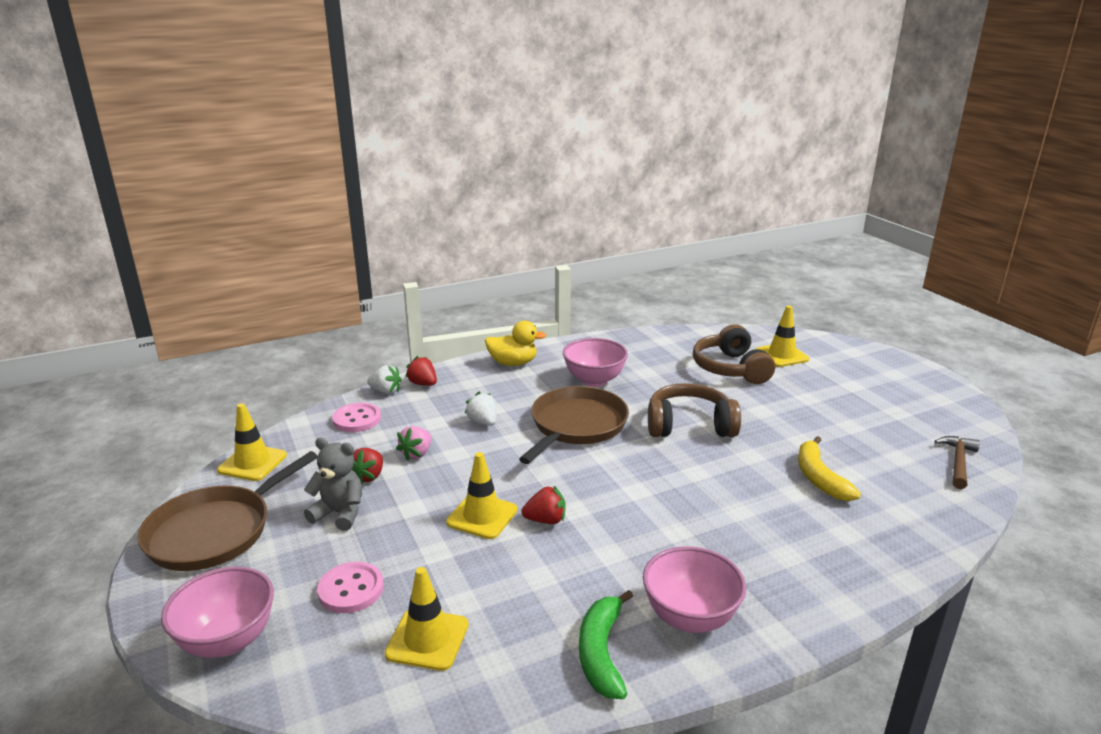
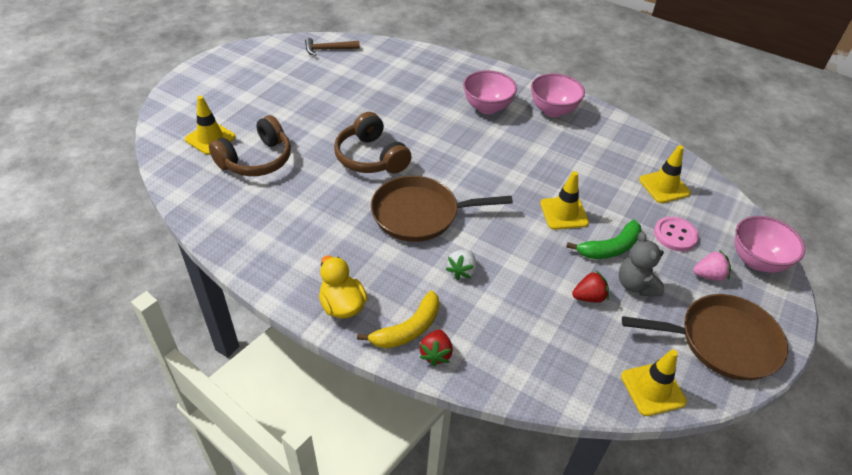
camera: 125 degrees left, 20 degrees up
pink button [332,403,381,432] -> none
white strawberry [367,365,402,394] -> none
pink strawberry [396,426,431,461] -> pink strawberry moved to [693,250,731,281]
red strawberry [521,486,565,524] -> none
pink bowl [563,338,628,387] -> pink bowl moved to [463,70,517,114]
green banana [579,590,633,699] -> green banana moved to [566,220,642,259]
yellow banana [798,436,861,501] -> yellow banana moved to [357,291,439,348]

